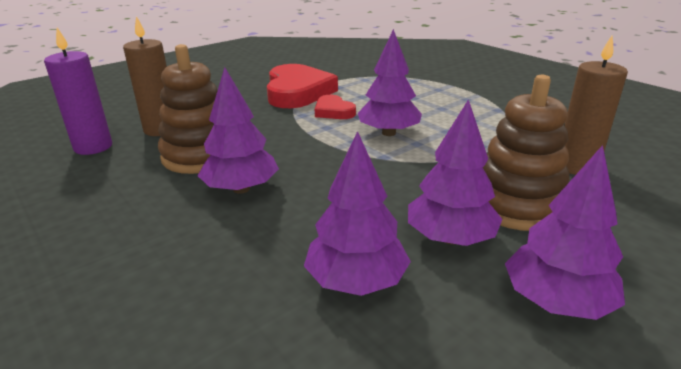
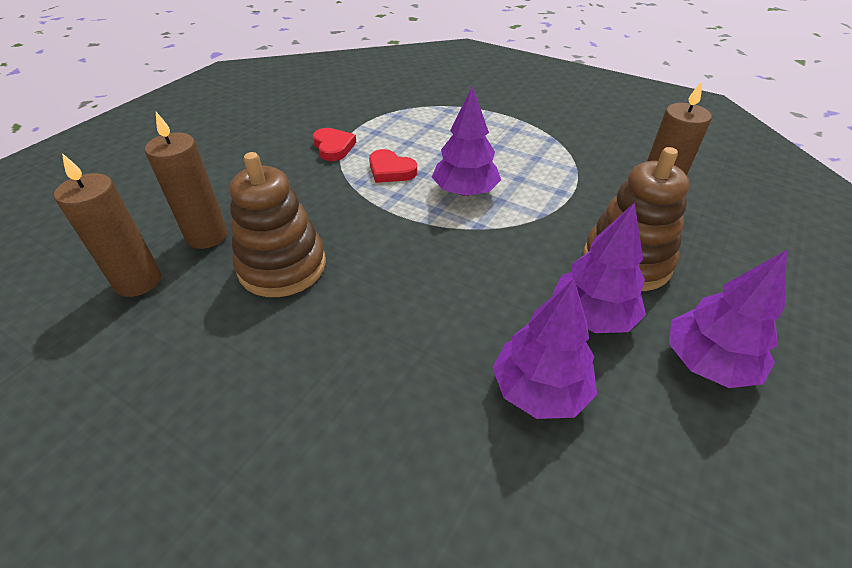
camera: 20 degrees left, 15 degrees up
purple candle [44,28,112,155] -> brown candle [54,153,161,297]
purple tree [198,67,279,194] -> none
red heart [267,64,338,108] -> red heart [313,128,356,161], size x0.51

